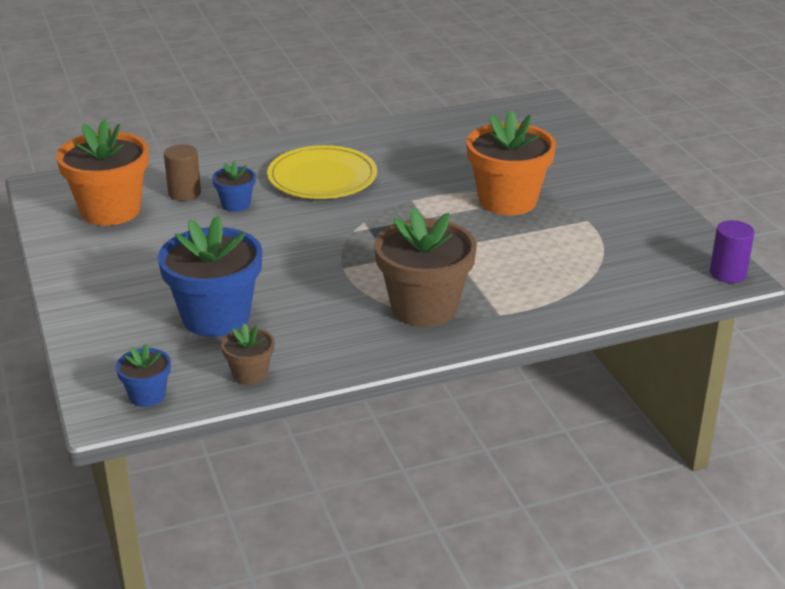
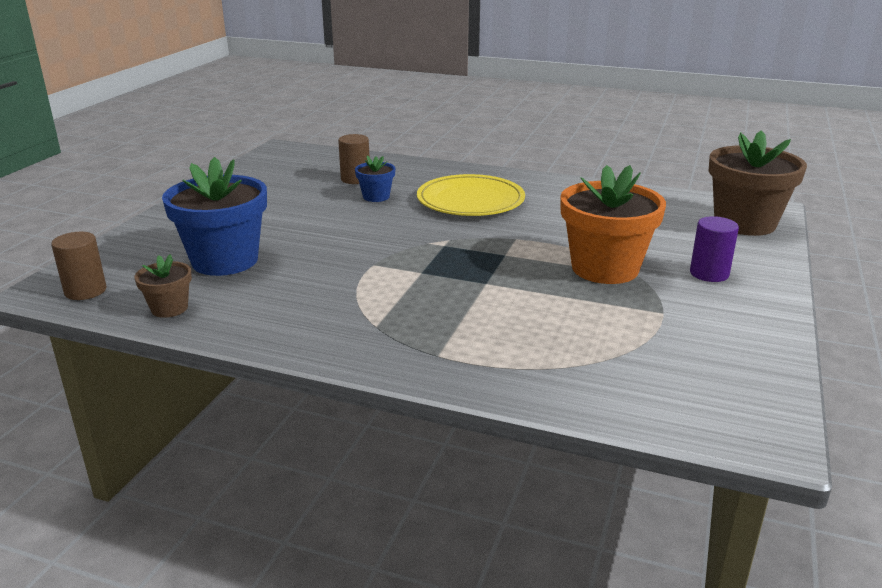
camera: 40 degrees right, 5 degrees down
orange flower pot [56,119,149,226] -> none
blue flower pot [116,344,171,407] -> brown cylinder [51,232,106,300]
brown flower pot [374,208,477,327] -> brown flower pot moved to [709,130,807,236]
purple cylinder [710,220,754,283] -> purple cylinder moved to [690,216,739,282]

